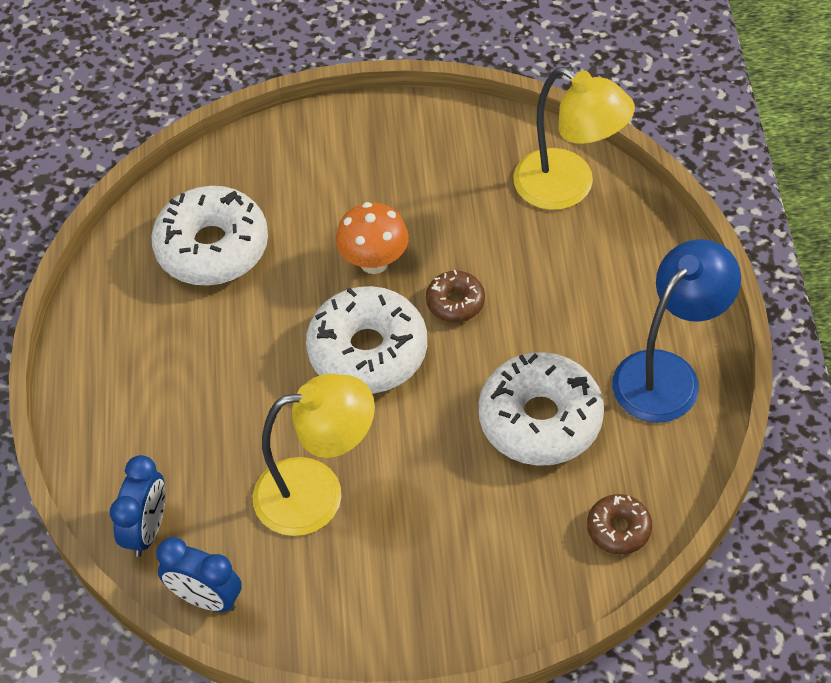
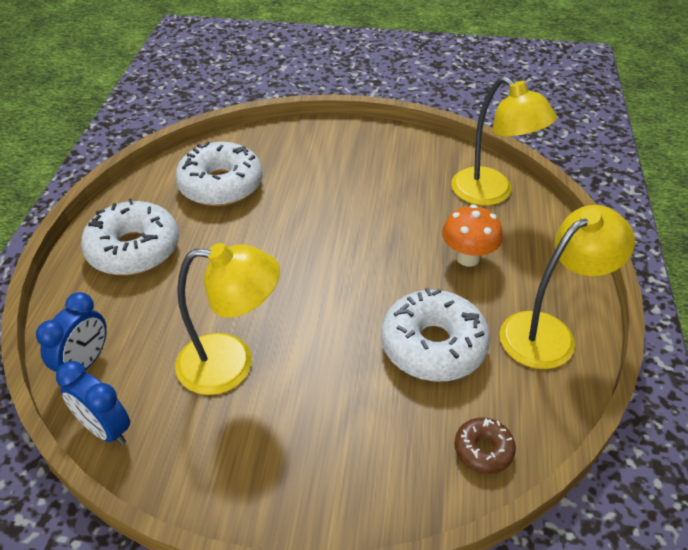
camera: 10 degrees right, 10 degrees down
white donut [306,286,427,394] -> white donut moved to [81,199,179,275]
orange mushroom [336,202,409,274] -> orange mushroom moved to [442,205,503,267]
brown donut [426,270,485,322] -> none
blue lamp [612,239,741,423] -> yellow lamp [500,205,635,369]

